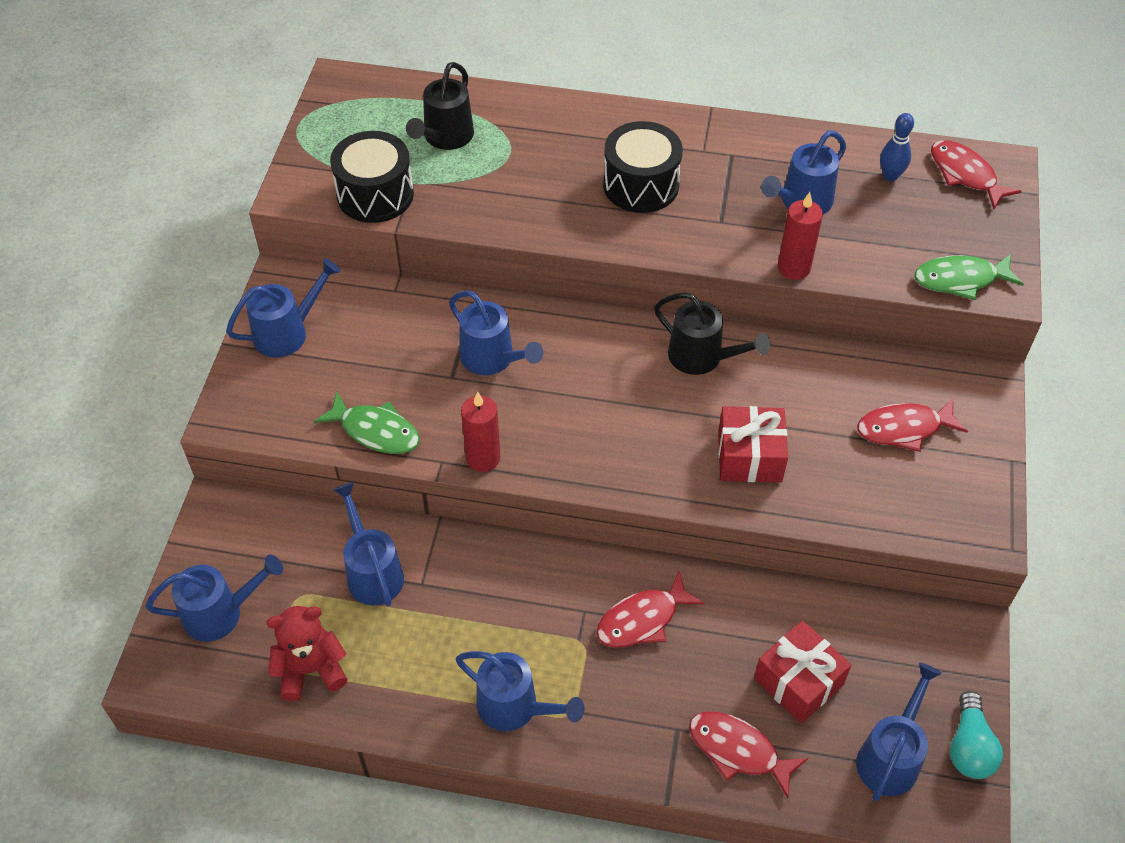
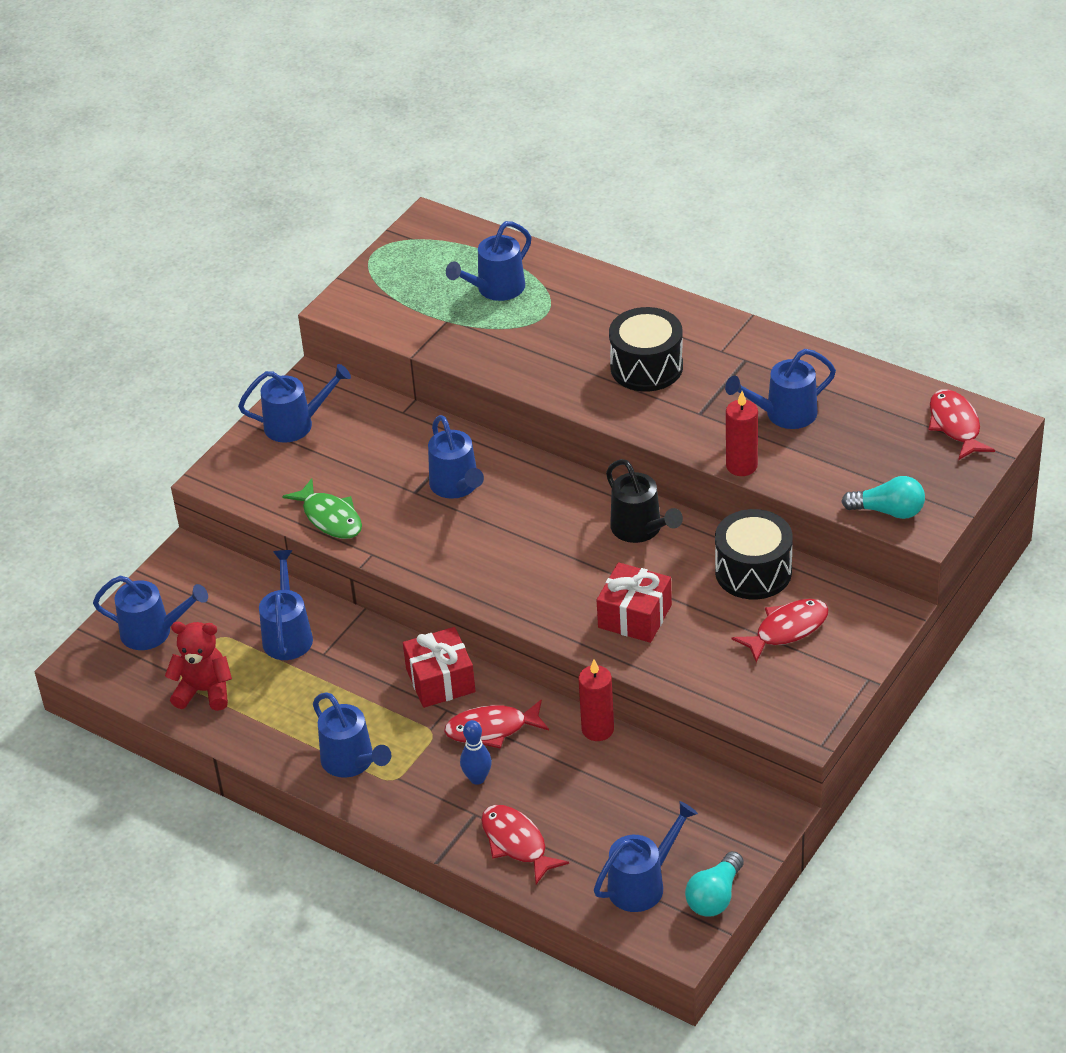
camera: 25 degrees right, 10 degrees down
black drum [330,131,414,223] -> black drum moved to [715,509,793,599]
black watering can [406,62,474,150] -> blue watering can [446,221,532,301]
red candle [461,392,501,472] -> red candle moved to [579,659,614,741]
red gift [754,620,852,724] -> red gift moved to [403,627,476,708]
red fish [857,398,968,452] -> red fish turned 135 degrees clockwise [732,599,828,663]
blue bowling pin [880,113,914,181] -> blue bowling pin moved to [460,720,492,785]
green fish [915,254,1024,300] -> turquoise light bulb [841,476,925,519]

